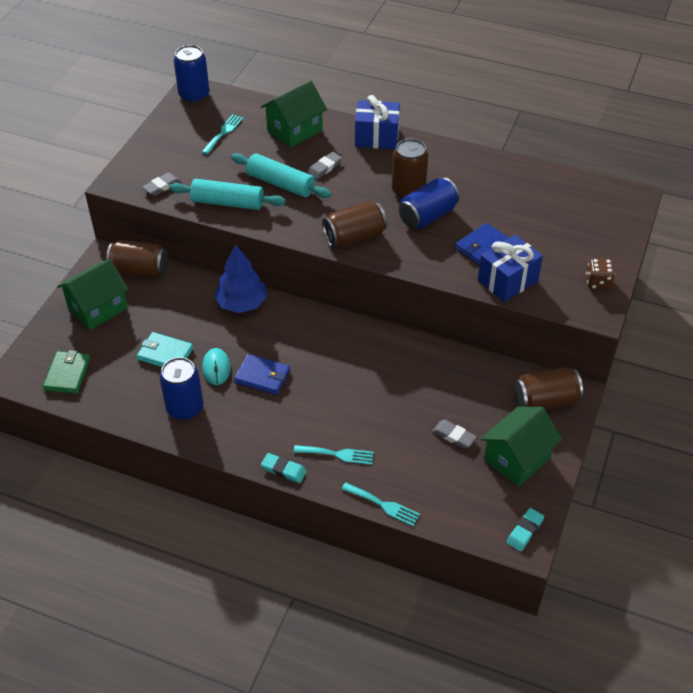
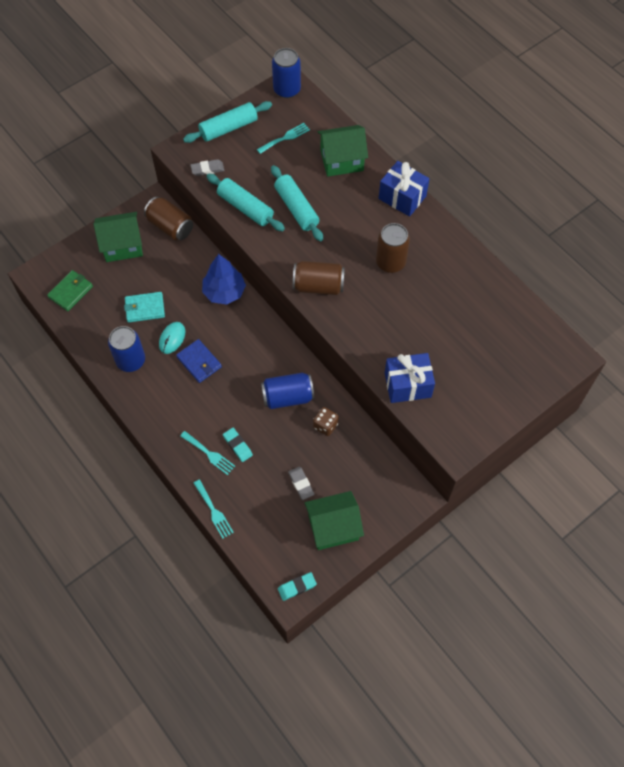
camera: 30 degrees right, 15 degrees up
turquoise wallet [137,332,193,367] -> turquoise wallet turned 60 degrees counterclockwise [124,292,165,323]
turquoise eraser [261,453,307,483] -> turquoise eraser moved to [223,428,253,462]
grey eraser [308,152,342,179] -> none
blue can [399,178,460,229] -> blue can moved to [261,373,314,409]
blue wallet [455,223,508,265] -> none
brown can [514,367,583,410] -> none
brown dice [586,258,615,290] -> brown dice moved to [313,407,339,436]
none -> turquoise rolling pin [183,101,272,143]

